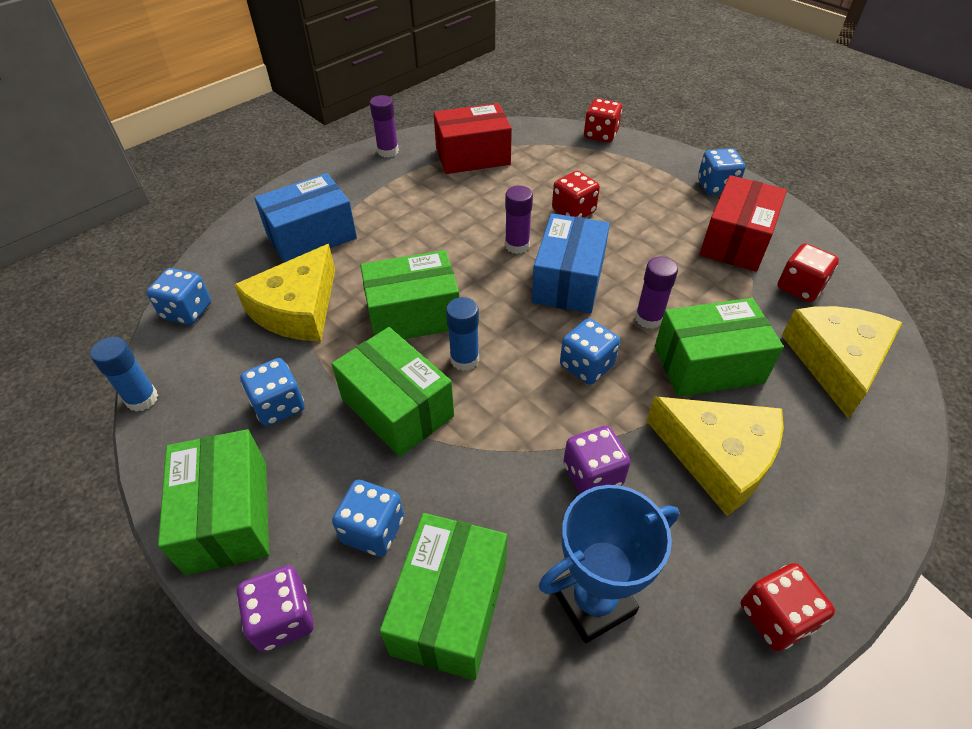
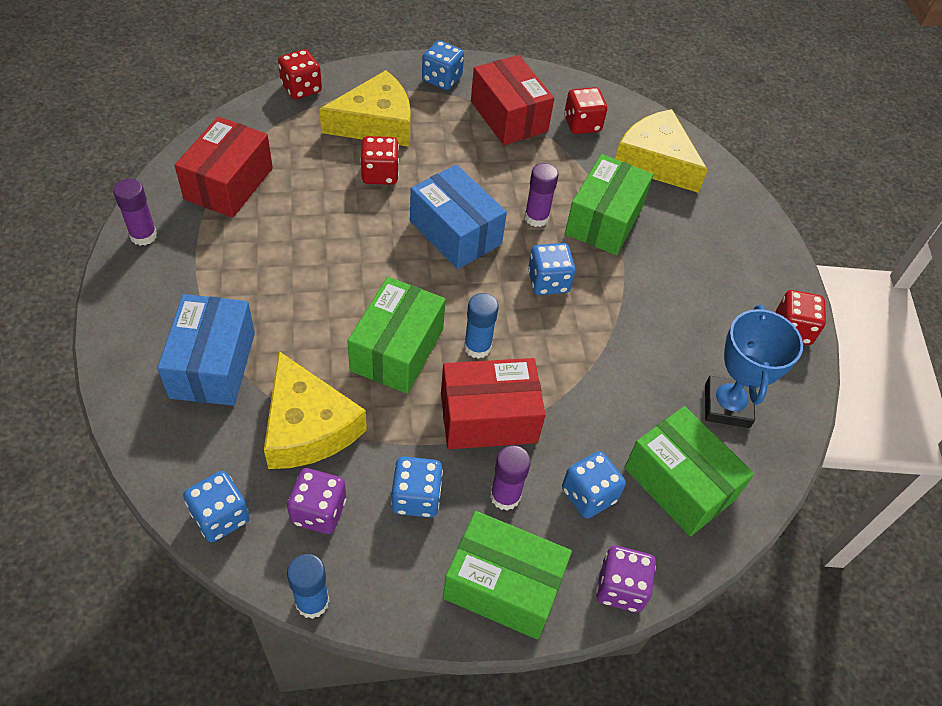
camera: 60 degrees left, 5 degrees up
green box [332,327,454,457] -> red box [441,358,546,449]
purple glue stick [505,185,533,254] -> purple glue stick moved to [490,446,531,510]
purple dice [563,426,631,494] -> purple dice moved to [287,468,346,534]
yellow cheese [647,396,784,516] -> yellow cheese moved to [319,70,411,147]

